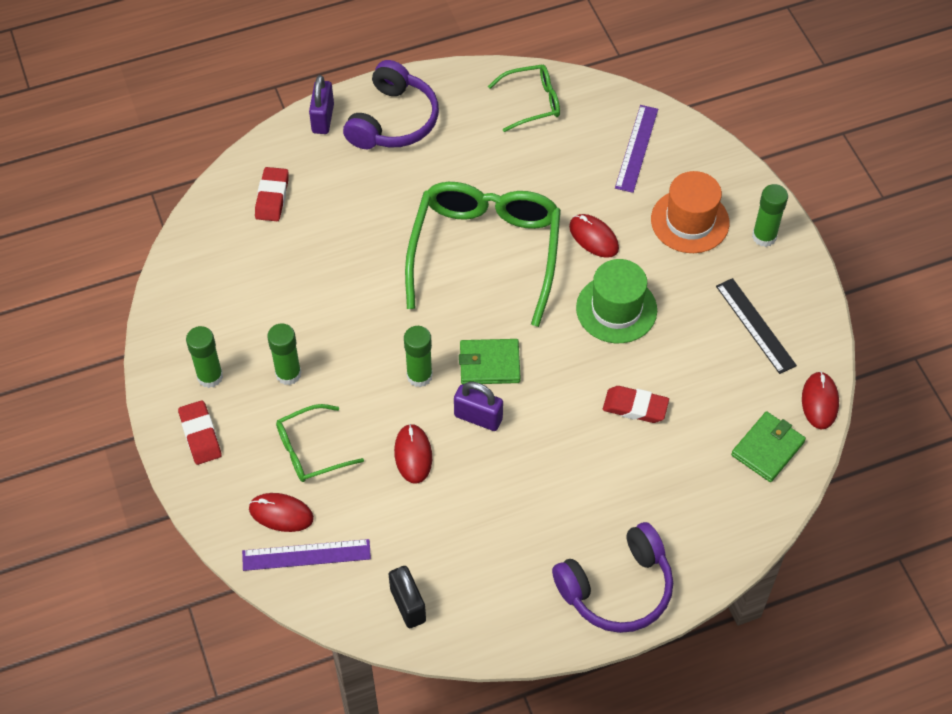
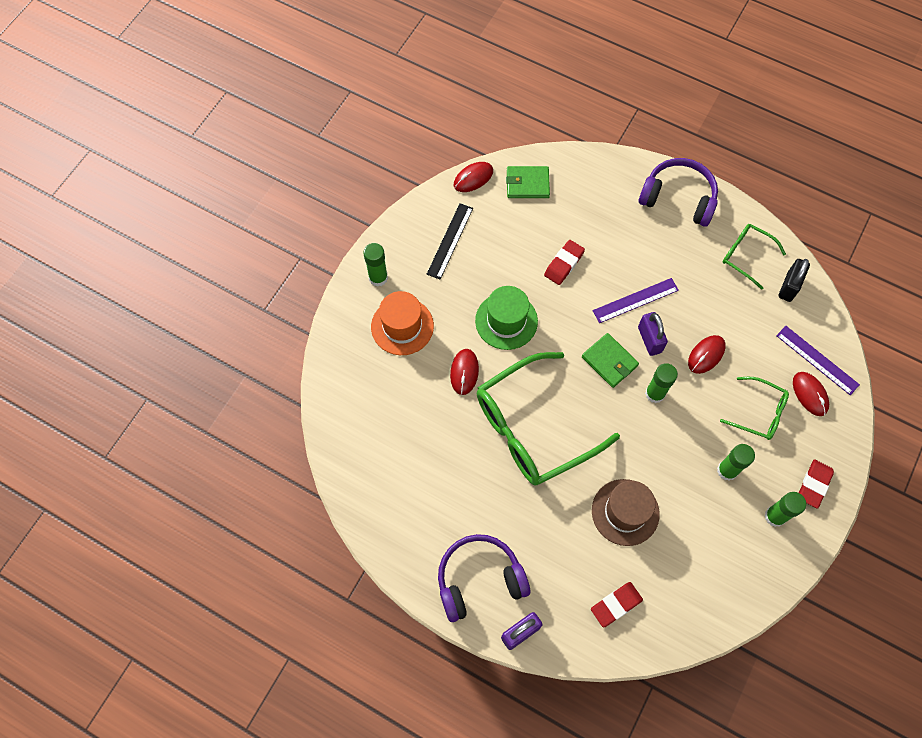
camera: 130 degrees left, 10 degrees up
green glasses [488,65,560,132] -> green glasses moved to [723,224,786,290]
red eraser [603,386,669,423] -> red eraser turned 60 degrees clockwise [544,240,585,285]
purple ruler [615,105,658,193] -> purple ruler moved to [593,278,679,323]
none -> brown hat [592,479,660,546]

